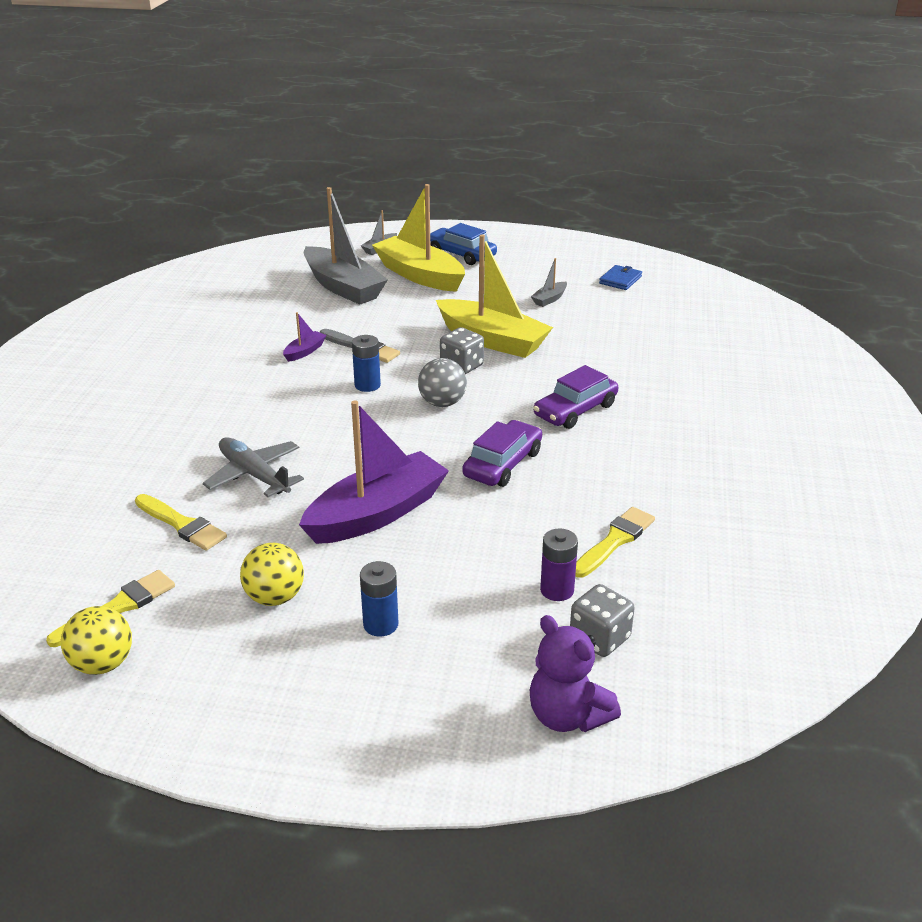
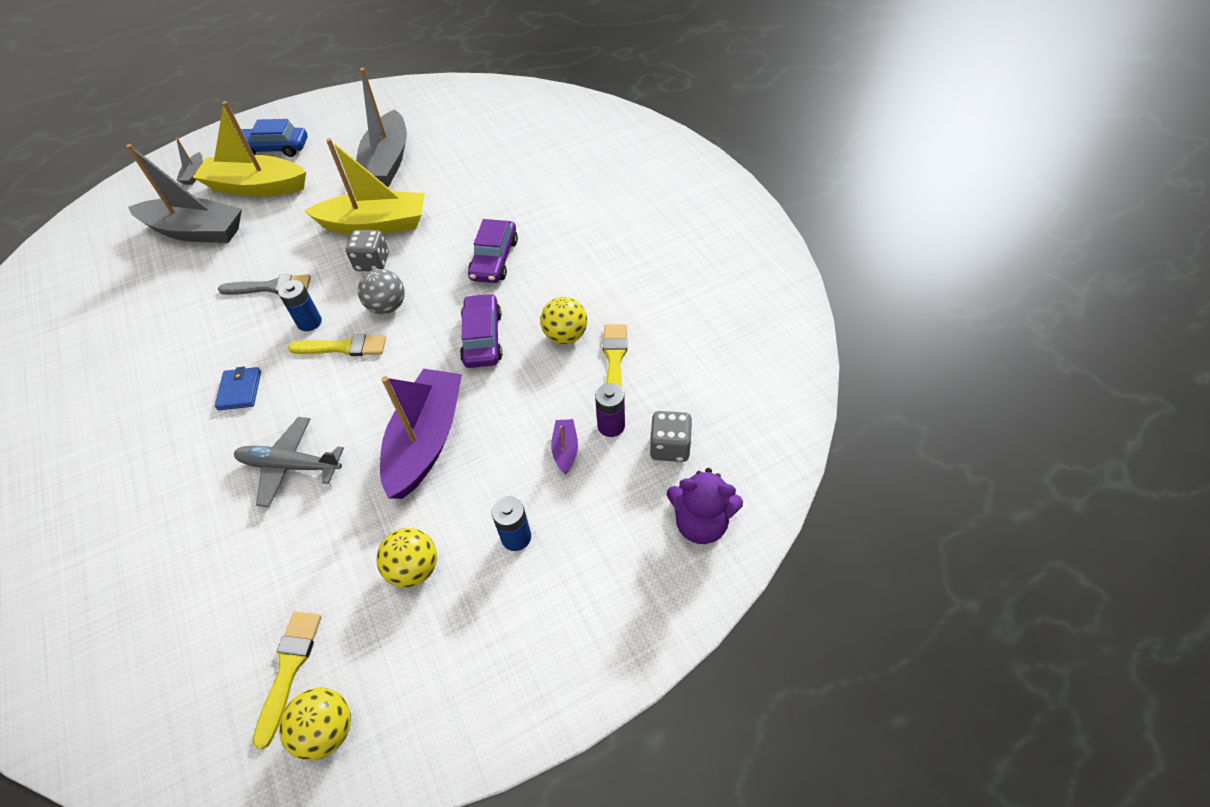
camera: 35 degrees left, 20 degrees up
yellow brush [135,494,227,551] -> yellow brush moved to [288,334,386,356]
purple boat [283,312,327,362] -> purple boat moved to [551,419,578,474]
grey boat [531,258,567,307] -> grey boat [356,68,407,187], size x2.39
blue wallet [599,265,642,290] -> blue wallet moved to [215,367,261,410]
none -> yellow ball [540,297,587,344]

